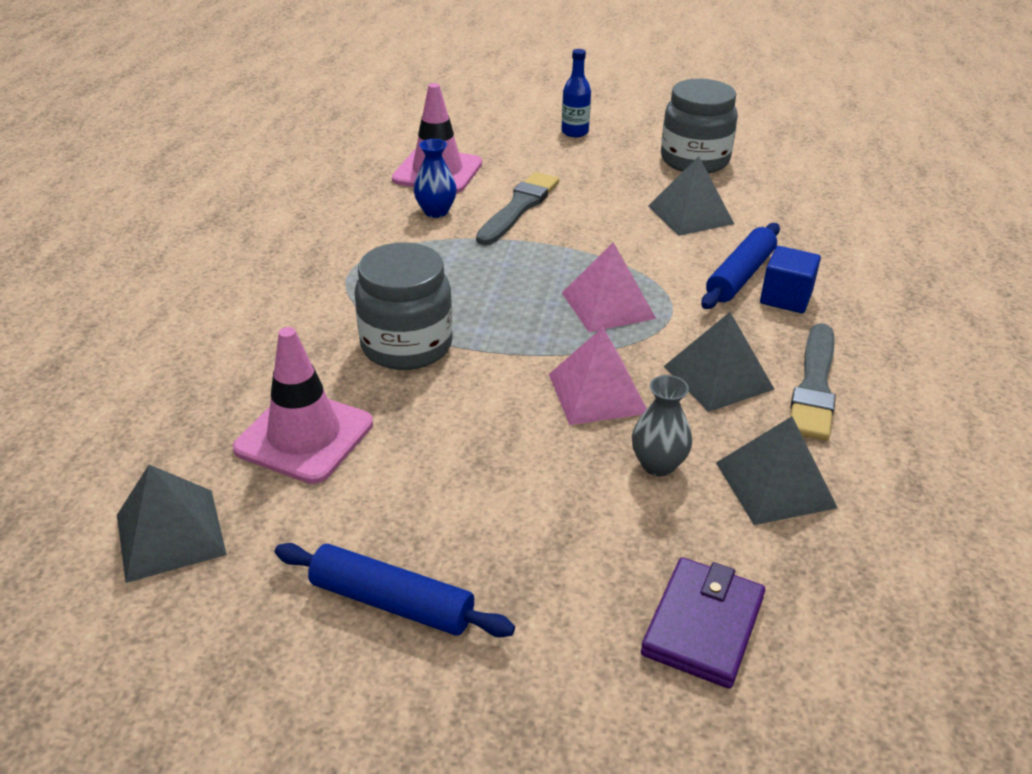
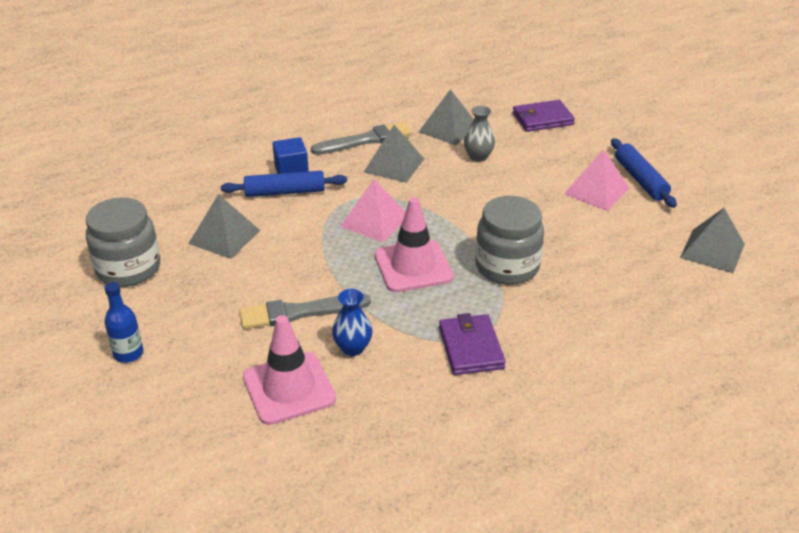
camera: 130 degrees left, 0 degrees up
pink traffic cone [233,327,373,484] -> pink traffic cone moved to [374,197,454,292]
pink pyramid [549,327,647,425] -> pink pyramid moved to [564,149,630,211]
none -> purple wallet [439,313,506,375]

